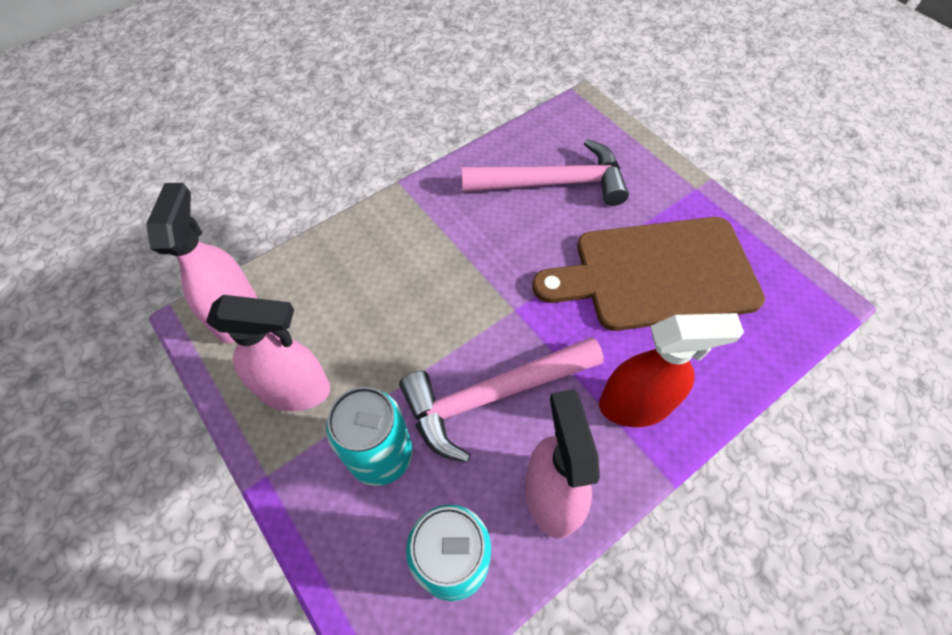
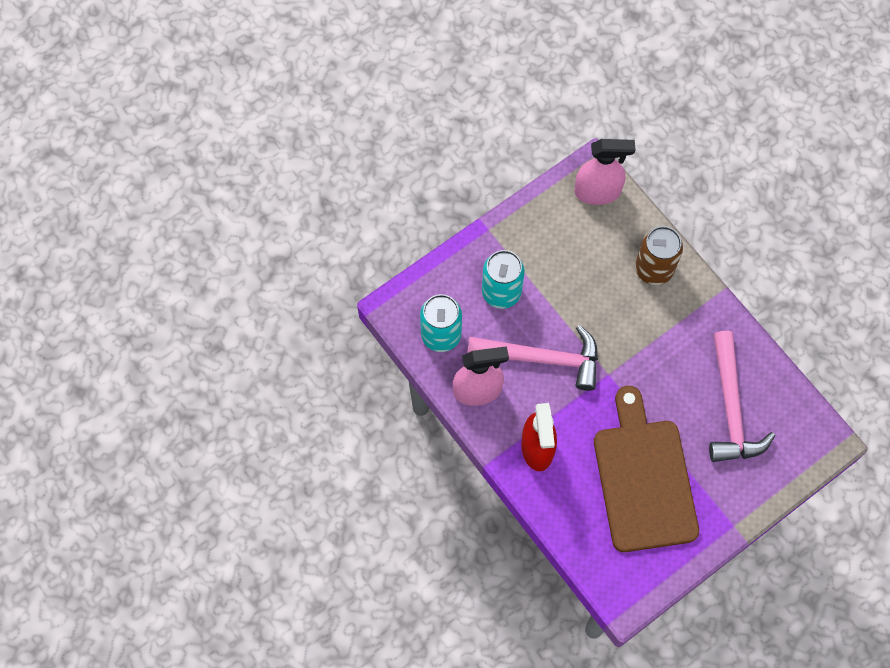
camera: 90 degrees right, 10 degrees up
pink spray bottle [206,295,330,411] -> none
pink hammer [399,337,604,463] -> pink hammer turned 120 degrees clockwise [467,325,598,391]
none -> brown can [635,226,683,285]

